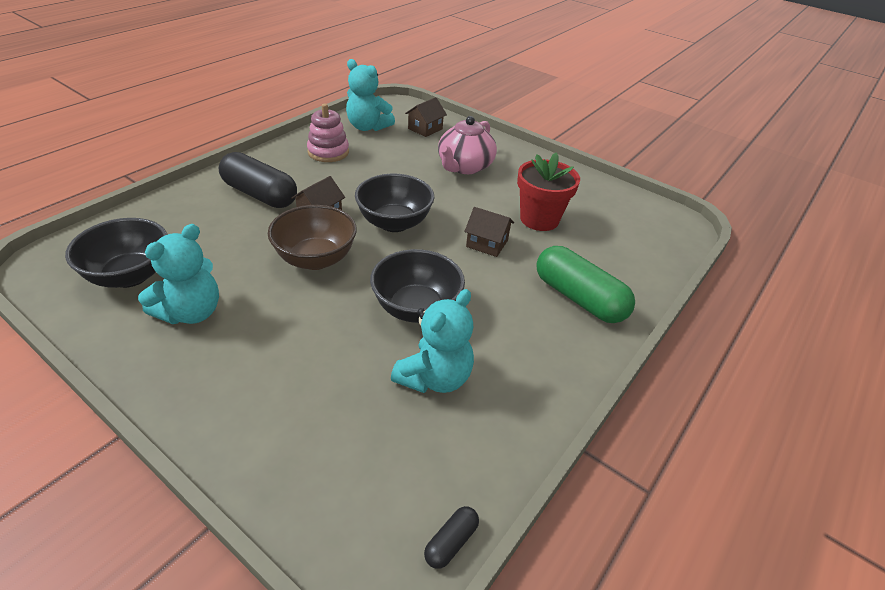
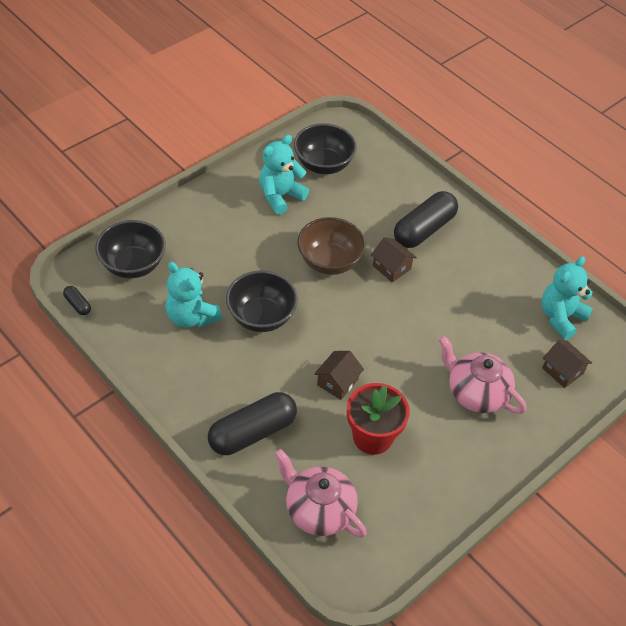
camera: 100 degrees right, 10 degrees up
turquoise teddy bear [138,224,219,324] -> turquoise teddy bear turned 90 degrees clockwise [259,135,309,215]
pink stacking toy [307,104,349,162] -> none
black bowl [355,174,434,232] -> black bowl moved to [95,220,166,278]
green capsule [536,246,635,323] -> black capsule [208,392,297,455]
none -> pink teapot [275,449,367,538]

